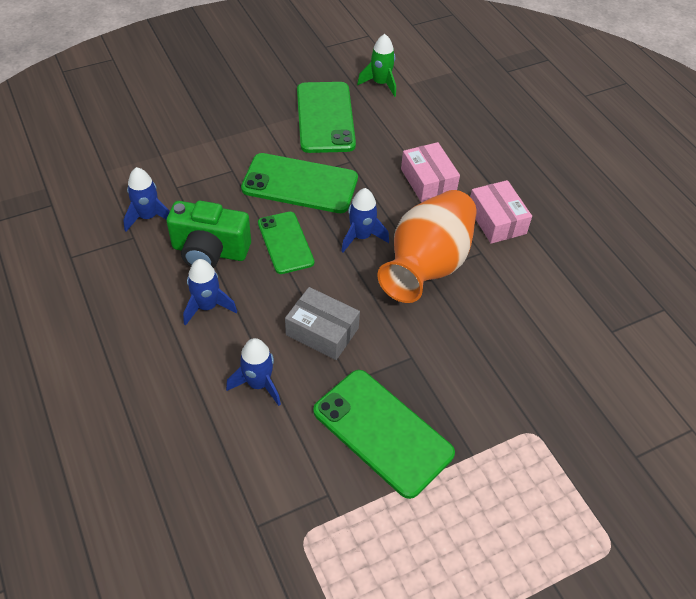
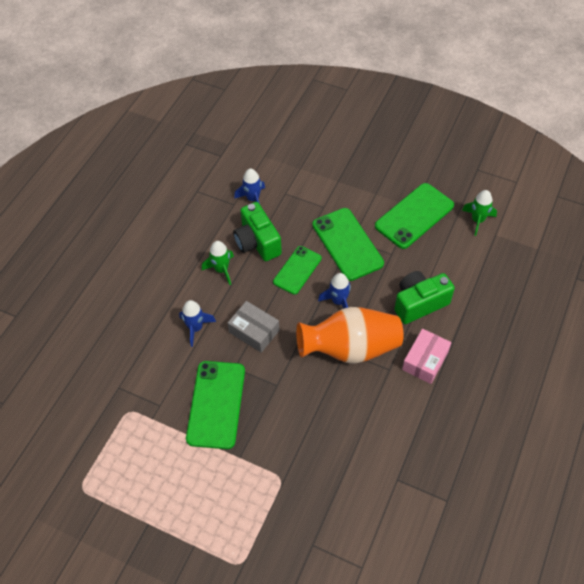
camera: 55 degrees right, 5 degrees up
blue rocket [183,259,237,326] -> green rocket [202,241,234,285]
grey box [285,287,360,360] -> grey box turned 45 degrees counterclockwise [228,301,279,353]
pink box [401,142,460,203] -> green camera [394,271,455,324]

